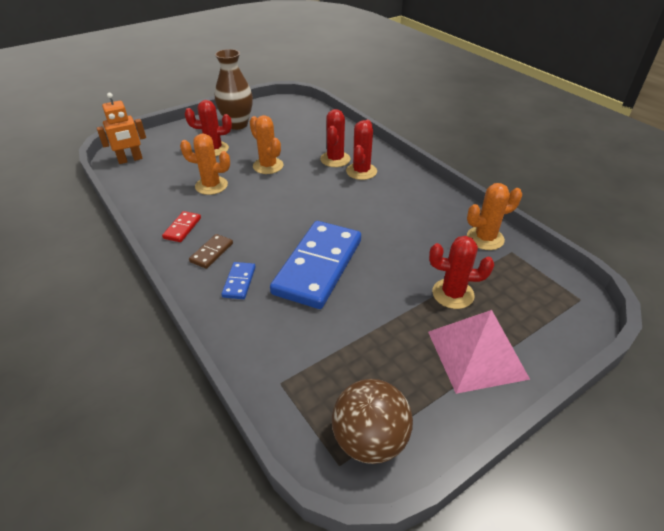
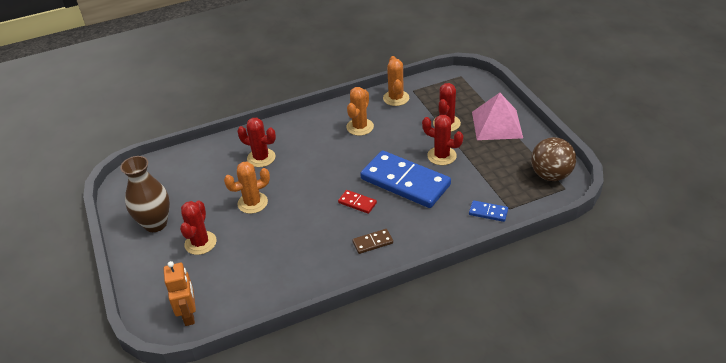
camera: 75 degrees left, 0 degrees up
red domino [162,211,201,242] -> red domino moved to [338,190,377,214]
orange cactus [180,134,230,195] -> orange cactus moved to [346,87,374,136]
brown domino [189,234,233,269] -> brown domino turned 60 degrees counterclockwise [352,229,393,254]
blue domino [221,262,256,299] -> blue domino moved to [469,200,508,222]
red cactus [346,120,377,180] -> red cactus moved to [422,115,463,165]

